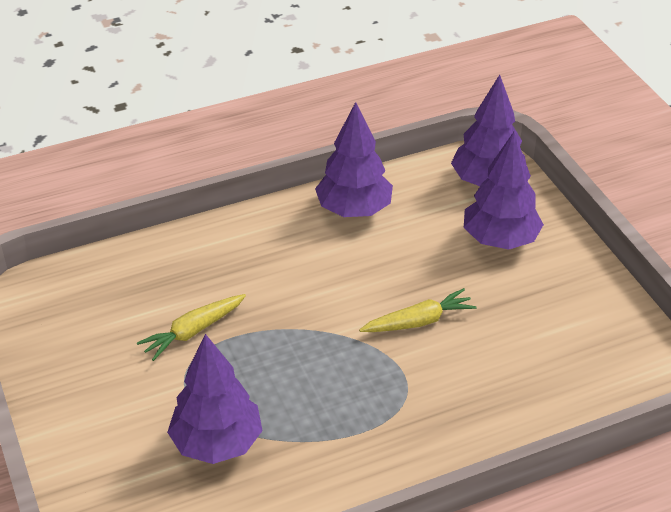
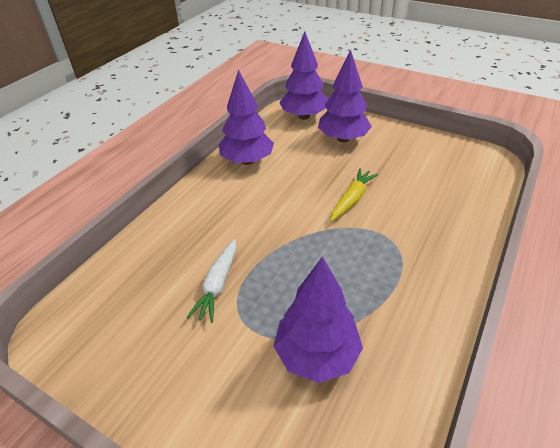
camera: 35 degrees left, 0 degrees up
yellow carrot [137,294,246,361] -> white carrot [186,239,236,323]

